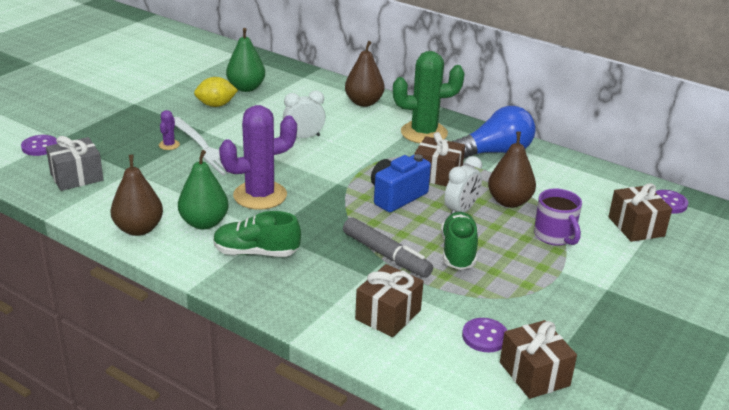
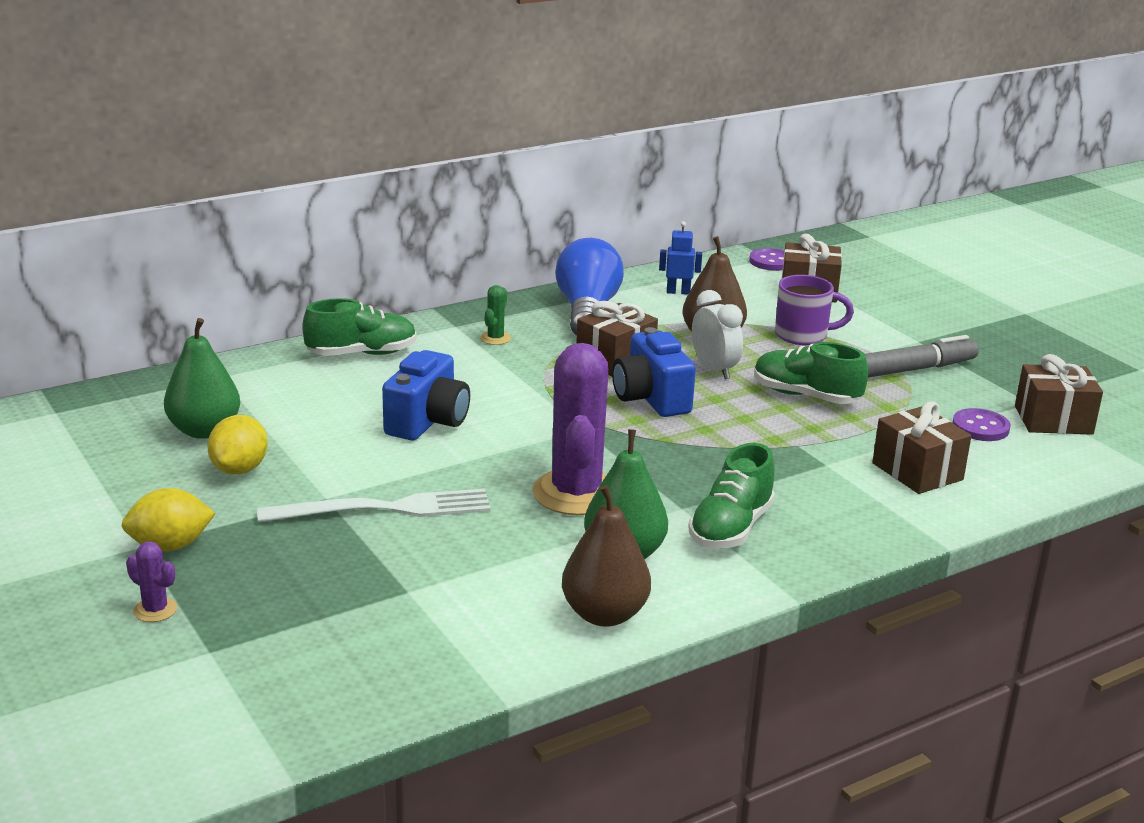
camera: 65 degrees left, 5 degrees down
purple button [21,135,57,156] -> none
grey gift [46,136,104,191] -> none
purple cactus [159,110,180,150] -> purple cactus moved to [126,541,177,622]
white clock [283,90,326,138] -> blue camera [382,350,470,440]
grey marker [343,217,433,278] -> grey marker moved to [865,335,979,378]
brown pear [345,41,384,107] -> green shoe [302,298,417,356]
green cactus [393,51,465,143] -> green cactus [480,285,511,345], size x0.42
none -> yellow lemon [122,488,216,551]
none -> blue robot [659,221,702,295]

